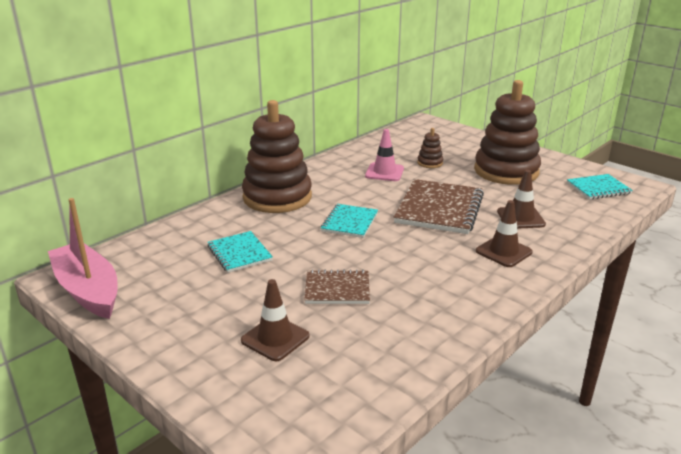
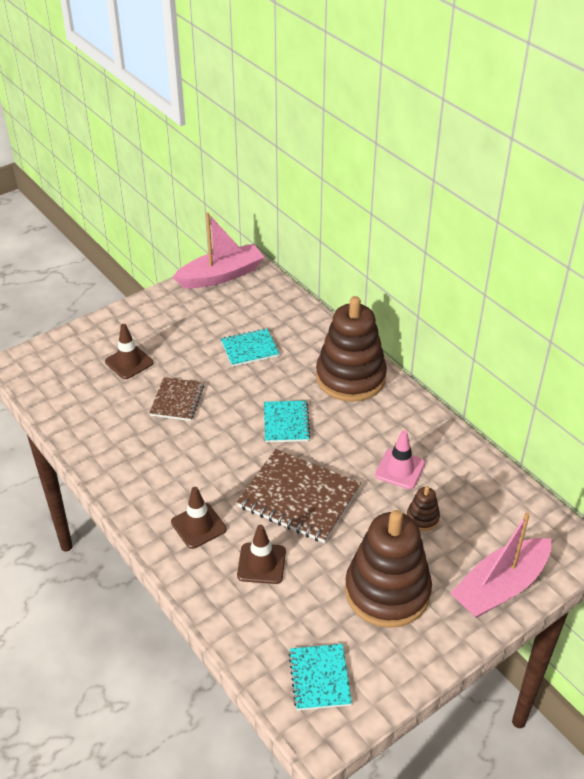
camera: 100 degrees right, 15 degrees up
turquoise notebook [321,204,378,238] -> turquoise notebook turned 60 degrees clockwise [264,401,311,442]
none -> pink boat [450,513,551,618]

